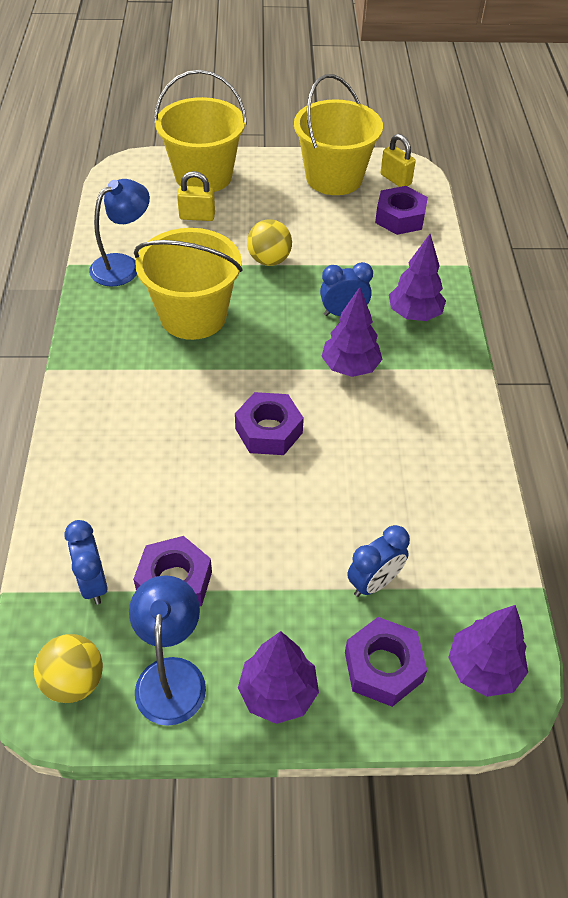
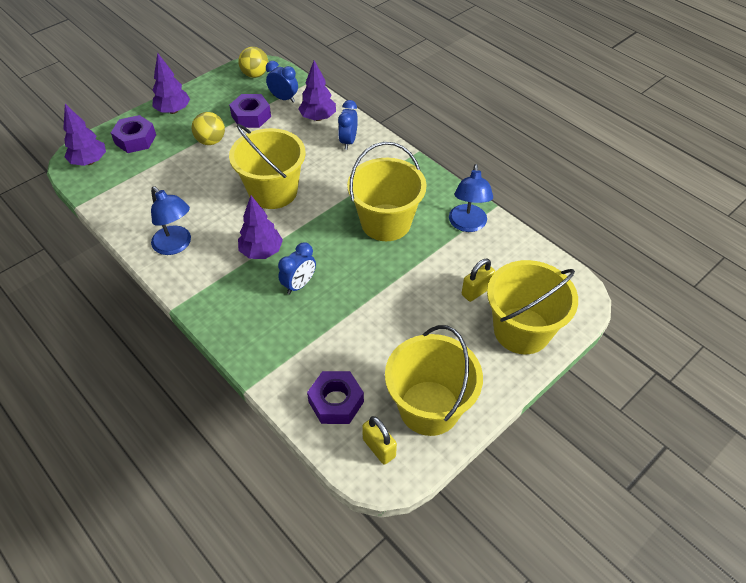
camera: 140 degrees right, 0 degrees up
blue lamp [129,575,206,726] -> blue lamp moved to [151,187,191,255]
purple nut [235,392,304,455] -> yellow bucket [229,124,305,209]
yellow ball [247,219,292,266] -> yellow ball moved to [192,112,225,145]
blue clock [347,525,410,597] -> blue clock moved to [338,100,358,150]
yellow padlock [381,134,416,187] -> yellow padlock turned 45 degrees clockwise [362,416,397,465]
purple tree [389,234,446,321] -> purple tree moved to [299,60,336,121]

